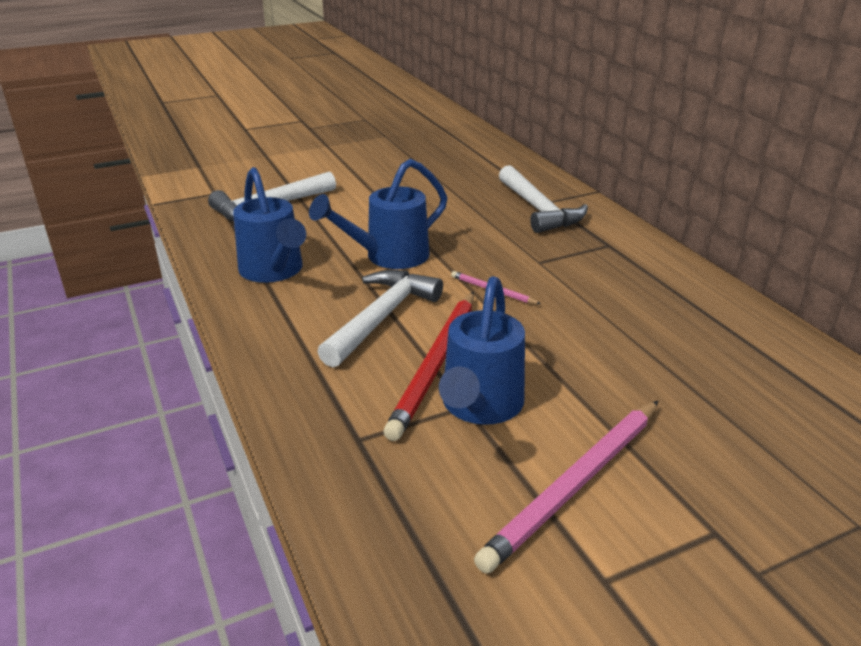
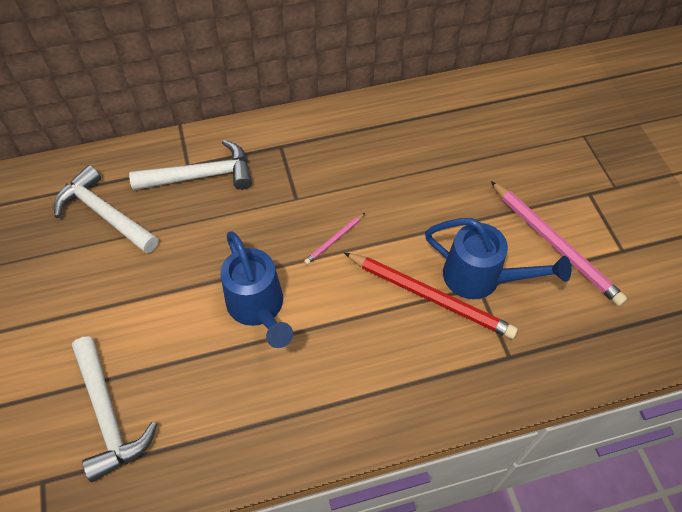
camera: 80 degrees left, 25 degrees up
blue watering can [233,167,306,283] -> none
white hammer [317,270,443,368] -> white hammer moved to [54,165,159,253]

